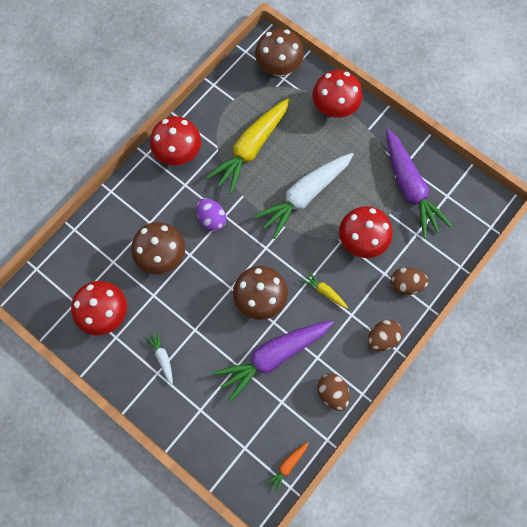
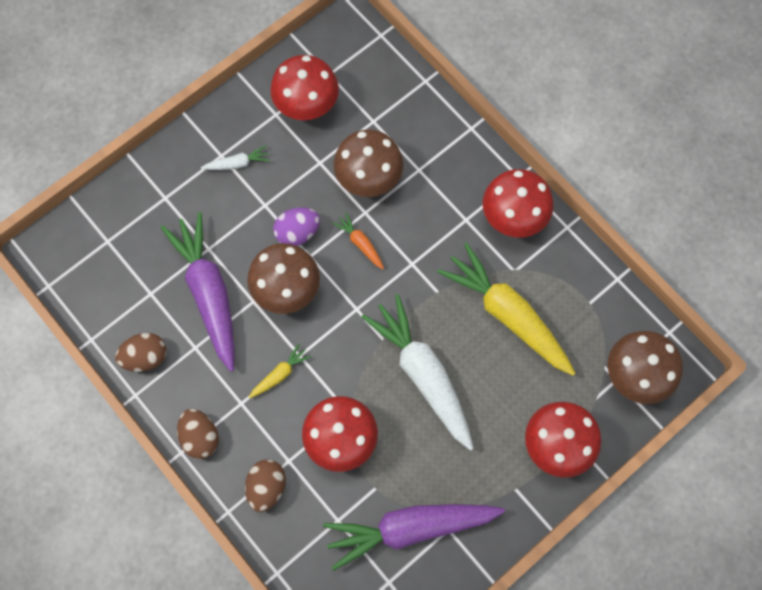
camera: 100 degrees right, 0 degrees up
purple egg [196,198,227,231] -> purple egg moved to [273,207,320,246]
orange carrot [265,442,309,493] -> orange carrot moved to [332,212,384,269]

